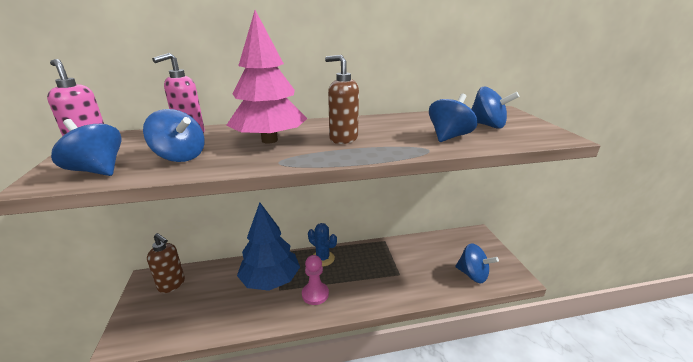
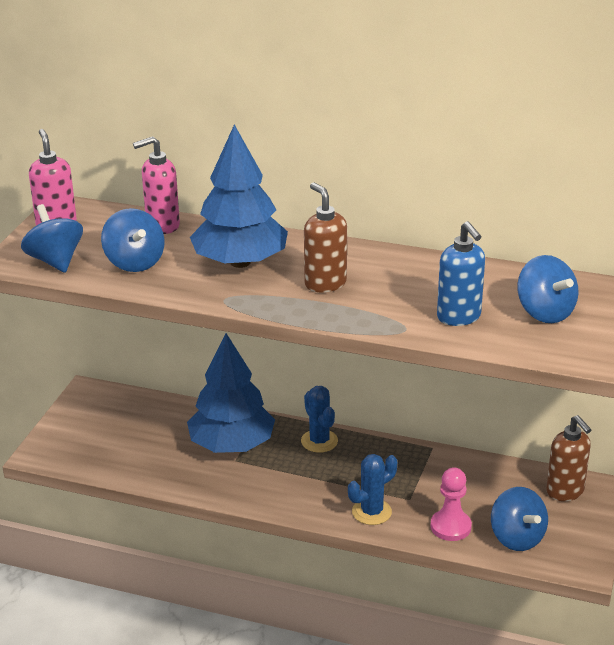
camera: 30 degrees right, 5 degrees up
brown soap dispenser [147,233,185,293] -> brown soap dispenser moved to [546,415,592,501]
pink tree [226,10,307,144] -> blue tree [190,124,288,268]
pink pawn [302,255,329,305] -> pink pawn moved to [430,467,472,541]
blue spinning top [429,94,477,142] -> blue soap dispenser [437,221,485,326]
none -> blue cactus [348,454,397,525]

